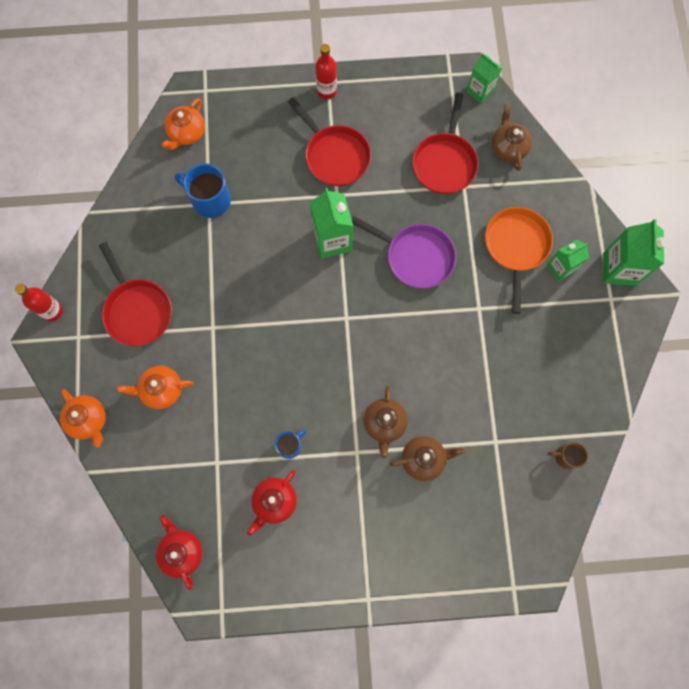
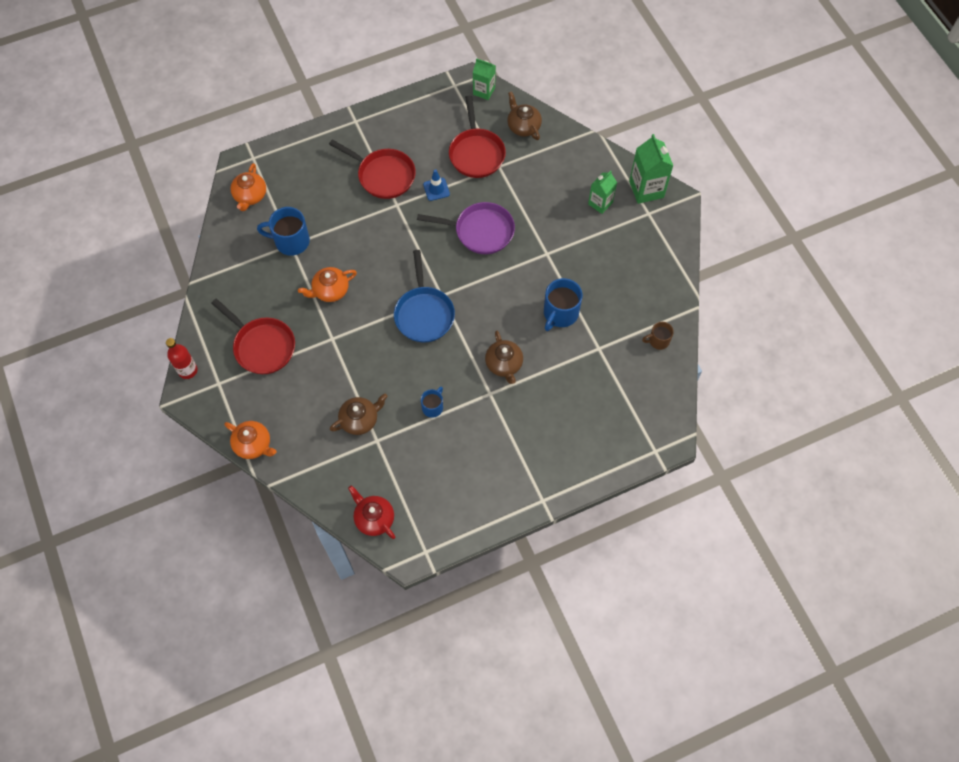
camera: 20 degrees left, 10 degrees down
orange teapot [117,366,194,409] -> orange teapot moved to [298,267,357,302]
red teapot [247,470,297,536] -> none
green carton [310,188,353,259] -> none
red bottle [315,44,337,99] -> none
brown teapot [389,436,465,481] -> brown teapot moved to [330,394,388,435]
orange pan [485,207,553,314] -> none
none -> blue pan [394,250,455,342]
none -> blue traffic cone [423,169,450,201]
none -> blue mug [544,278,583,331]

